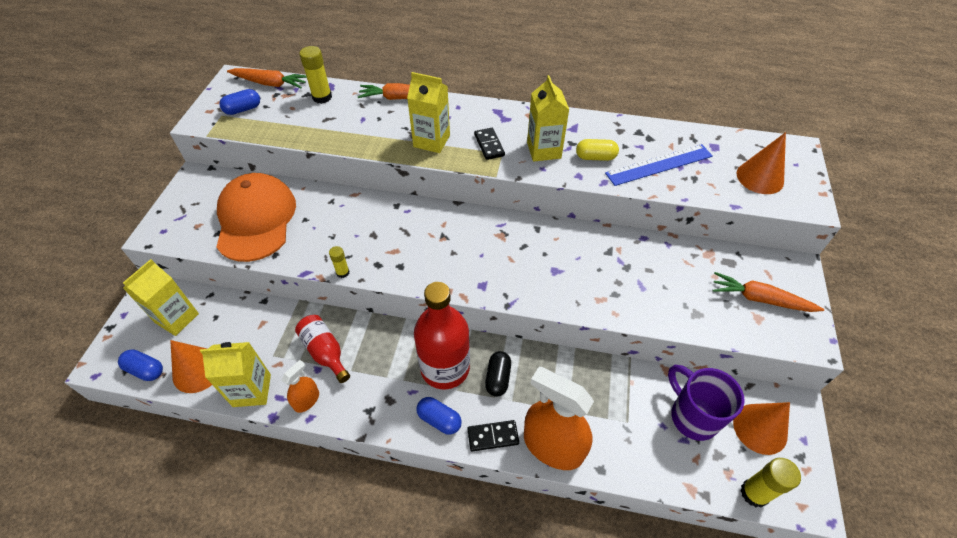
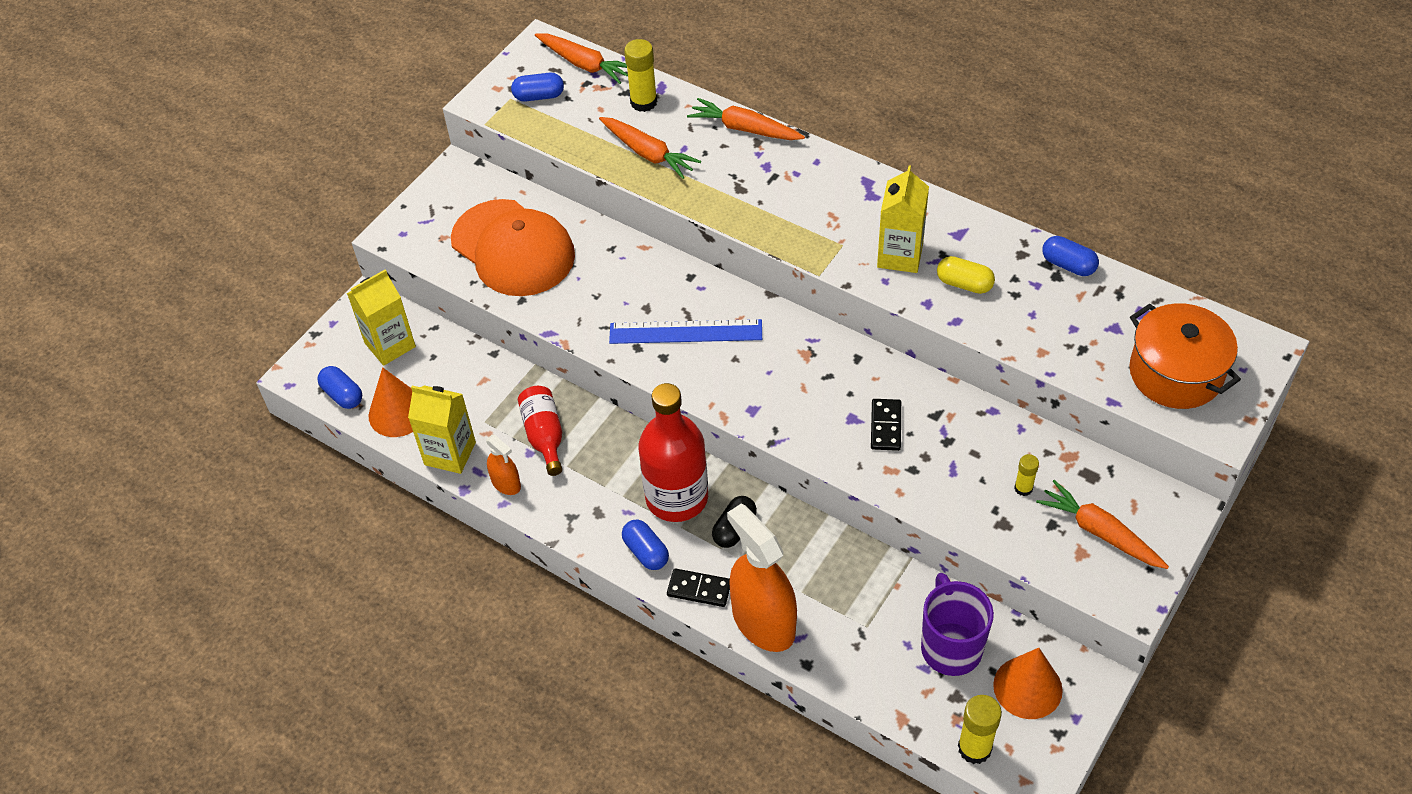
camera: 25 degrees right, 0 degrees up
orange cap [216,173,296,262] -> orange cap turned 120 degrees clockwise [451,199,575,296]
orange spray bottle [282,360,319,413] -> orange spray bottle turned 75 degrees clockwise [486,435,521,495]
yellow glue stick [329,246,350,278] -> yellow glue stick moved to [1014,454,1039,496]
yellow carton [407,72,450,153] -> none
black domino [474,128,505,160] -> black domino moved to [871,399,901,451]
blue ruler [605,144,713,186] -> blue ruler moved to [609,319,762,344]
orange cone [736,132,786,194] -> orange pot [1129,303,1241,409]
none -> orange carrot [599,117,701,179]
none -> blue capsule [1042,236,1099,276]

